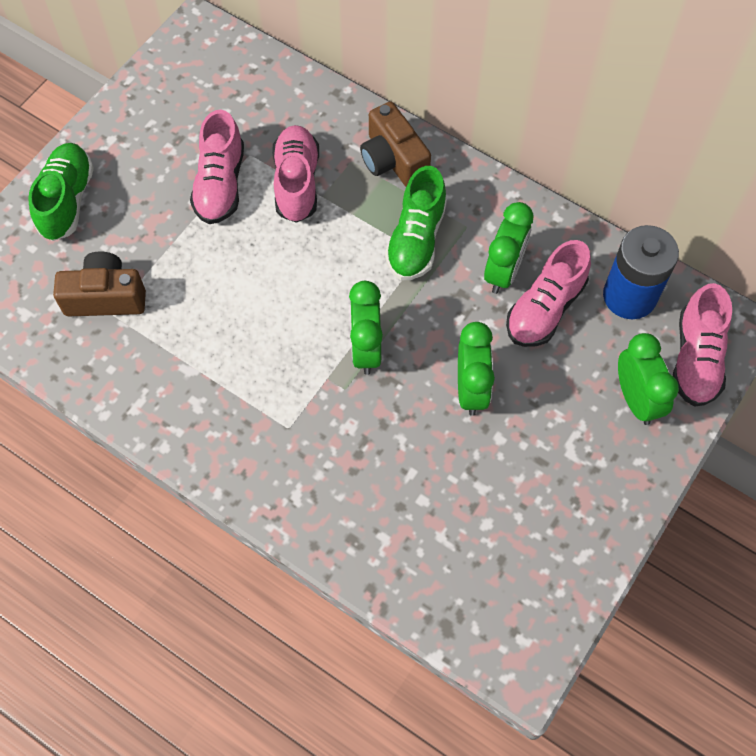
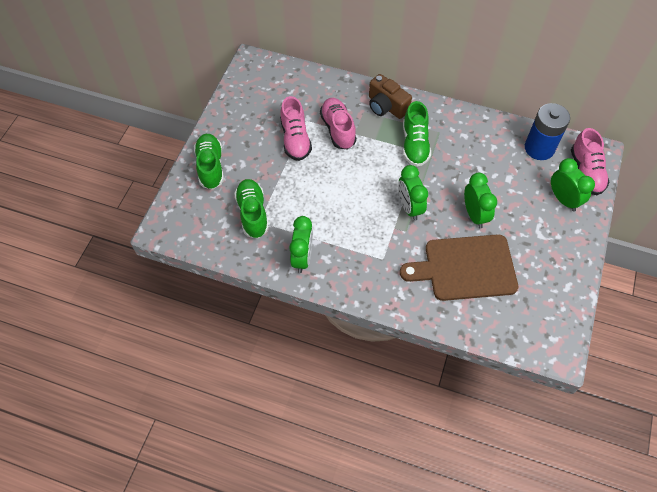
camera: 15 degrees left, 5 degrees down
brown camera [53,251,146,316] -> green shoe [234,179,269,238]
green clock [484,202,534,294] -> green clock moved to [289,216,313,273]
pink shoe [506,240,591,347] -> none
none -> brown cutting board [400,234,518,301]

